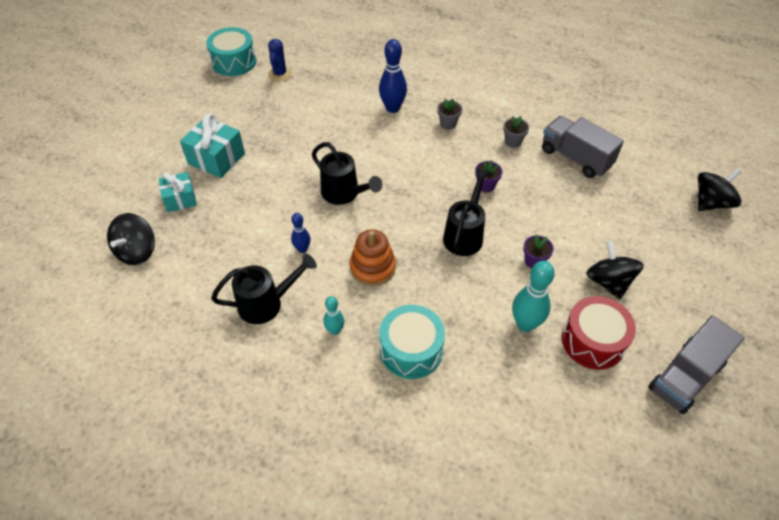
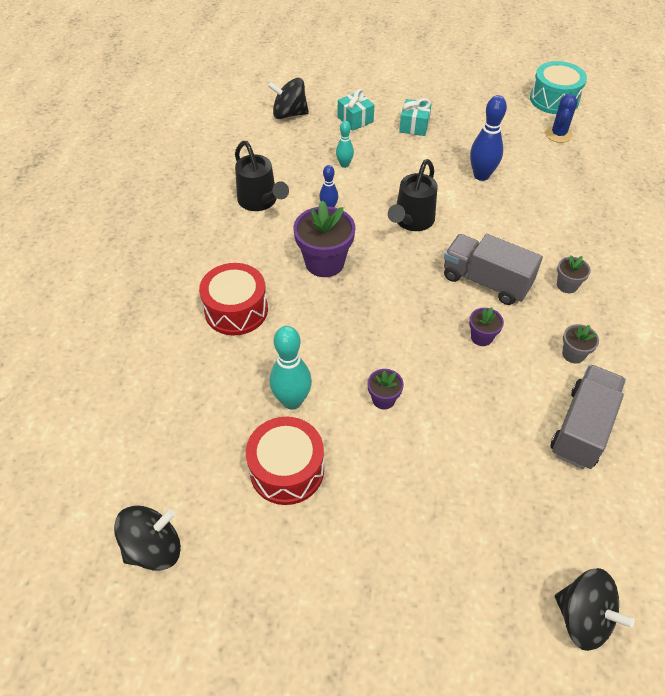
camera: 75 degrees right, 0 degrees up
turquoise gift [180,113,245,178] -> turquoise gift [399,98,432,136], size x0.66
blue cactus [268,39,292,82] -> blue cactus turned 60 degrees counterclockwise [545,94,578,143]
turquoise bowling pin [323,296,344,335] -> turquoise bowling pin moved to [336,121,354,168]
orange stacking toy [350,229,396,286] -> purple flower pot [293,200,355,277]
blue bowling pin [379,39,407,113] -> blue bowling pin moved to [470,95,507,181]
turquoise drum [379,305,445,379] -> red drum [199,263,268,335]
black watering can [443,168,491,256] -> none
black spinning top [586,241,644,299] -> black spinning top moved to [114,505,181,571]
grey truck [648,316,745,414] -> grey truck moved to [444,234,543,305]

